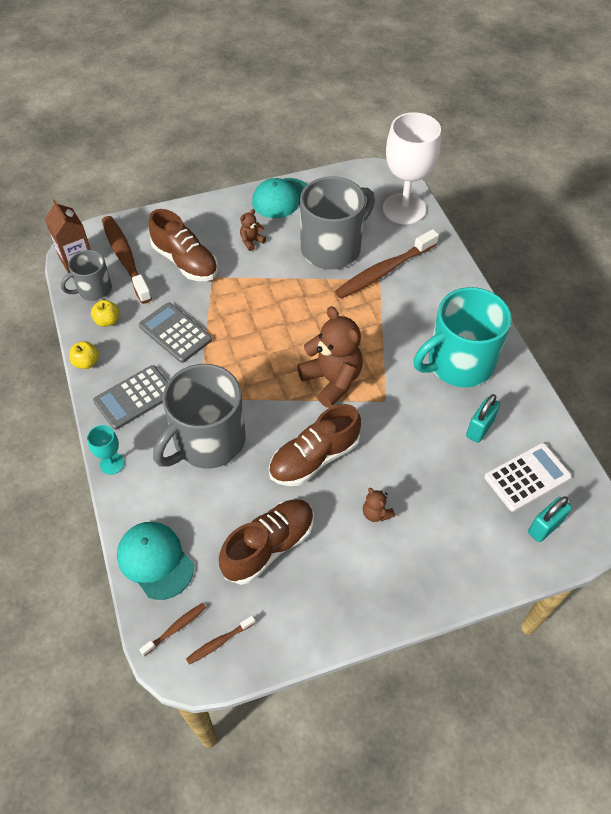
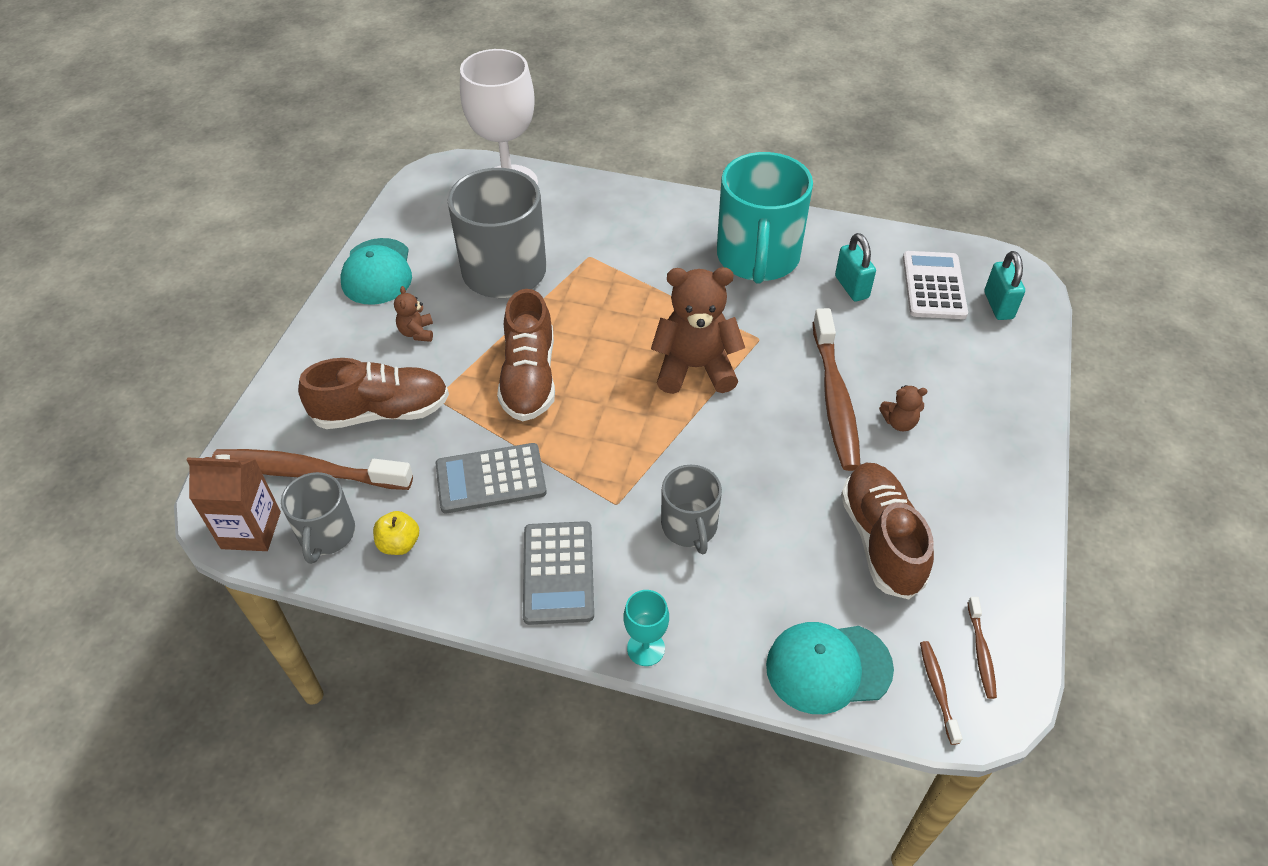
camera: 55 degrees left, 5 degrees down
yellow apple [69,341,99,369] -> none
grey mug [153,364,245,469] -> grey mug [661,465,722,554], size x0.54
brown shoe [269,404,361,486] -> brown shoe moved to [497,289,555,421]
brown toothbrush [335,229,439,299] -> brown toothbrush moved to [813,308,860,471]

